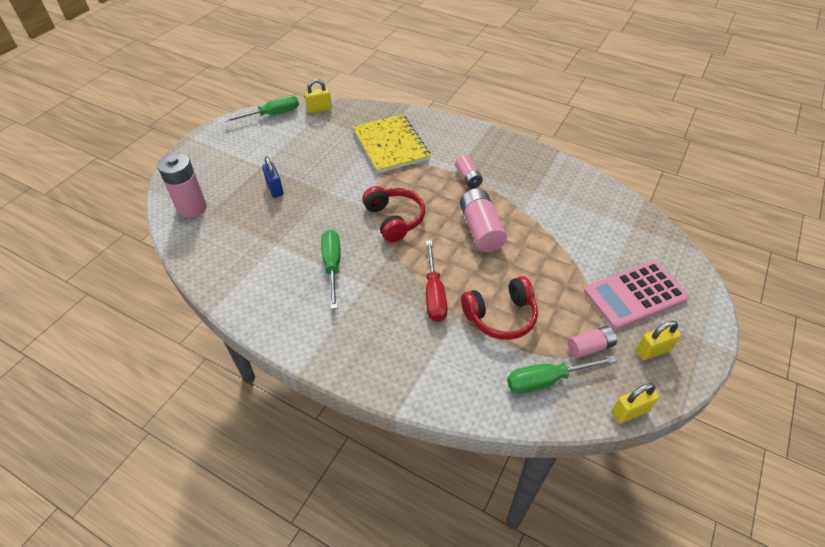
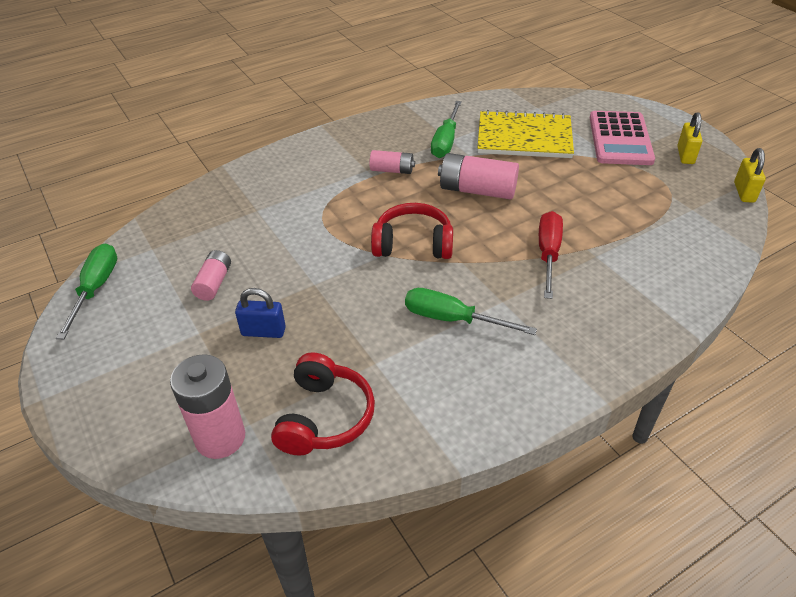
camera: 60 degrees left, 5 degrees down
yellow padlock [305,79,332,113] -> none
yellow notebook [353,114,431,173] -> yellow notebook moved to [477,110,574,158]
red screwdriver [426,240,448,322] -> red screwdriver turned 105 degrees counterclockwise [539,211,563,299]
red headphones [461,276,538,340] -> red headphones moved to [271,353,375,456]
green screwdriver [507,356,617,393] -> green screwdriver moved to [431,101,462,158]
pink battery [568,326,617,358] -> pink battery moved to [191,250,231,301]

